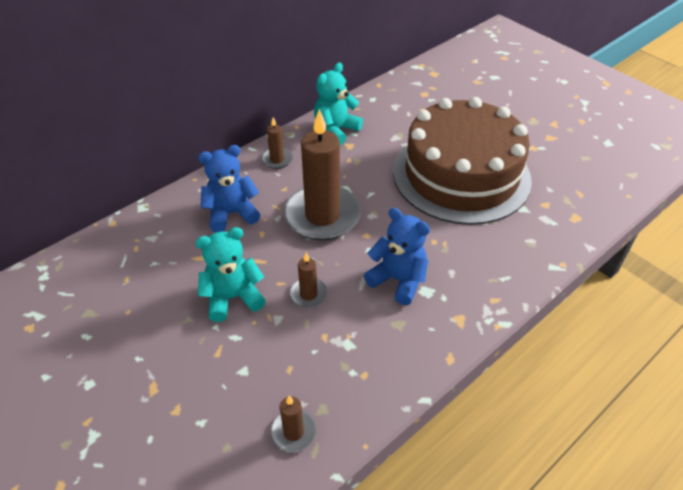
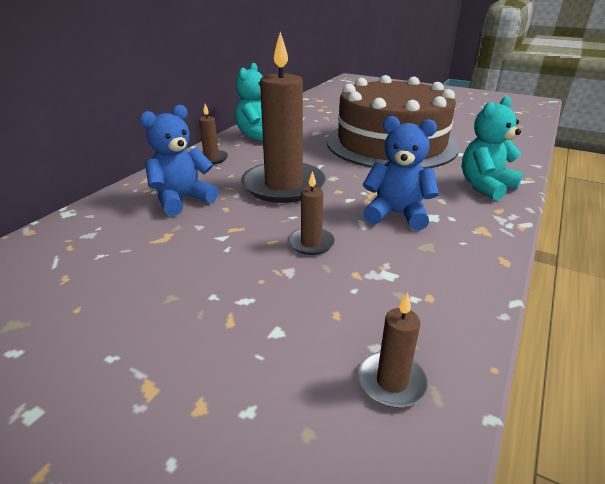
camera: 20 degrees left, 15 degrees down
turquoise teddy bear [195,227,266,322] -> turquoise teddy bear moved to [462,96,523,201]

